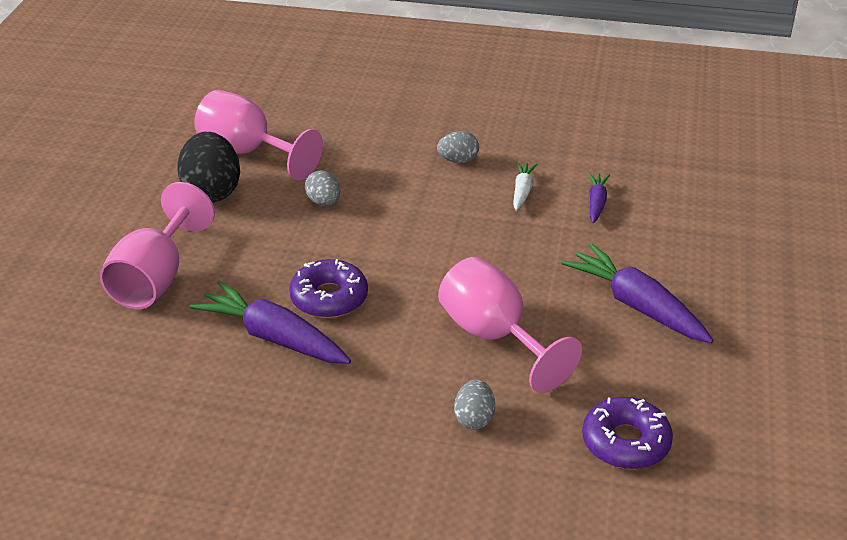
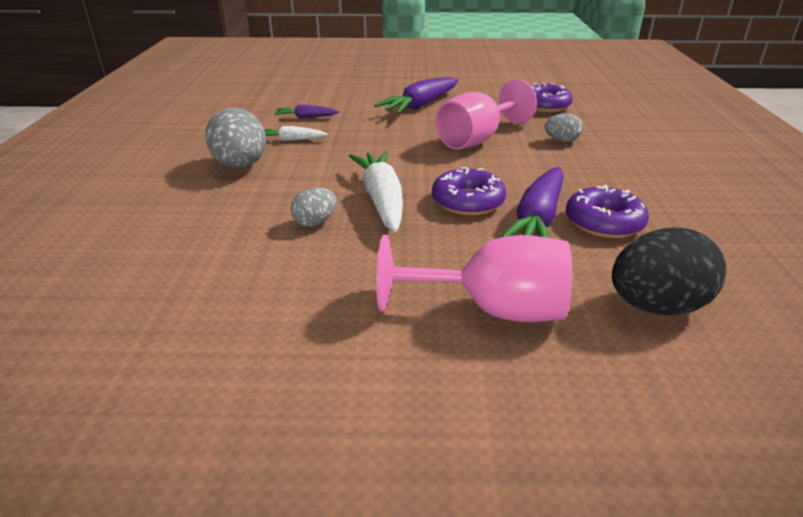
camera: 100 degrees left, 5 degrees down
black egg [177,132,240,203] -> black egg moved to [612,227,727,315]
pink goblet [194,90,323,181] -> none
grey egg [437,131,479,163] -> grey egg [205,108,266,168], size x1.86
none -> white carrot [349,151,403,232]
none -> purple donut [566,185,649,238]

